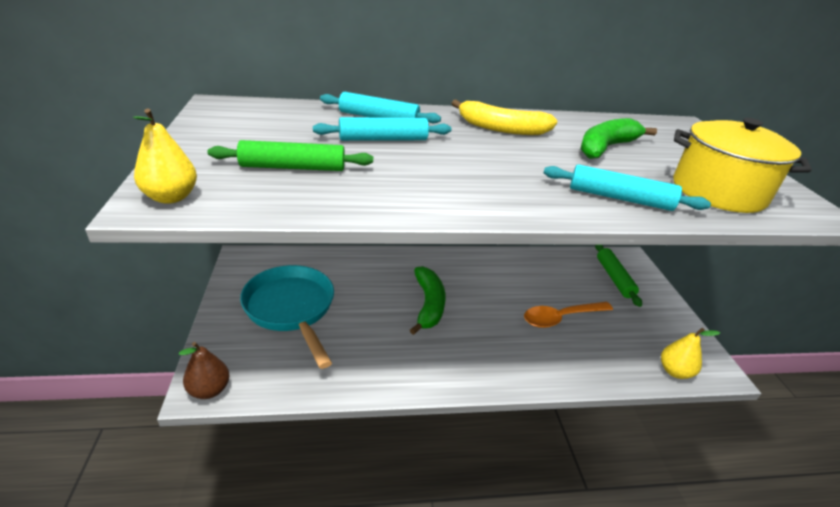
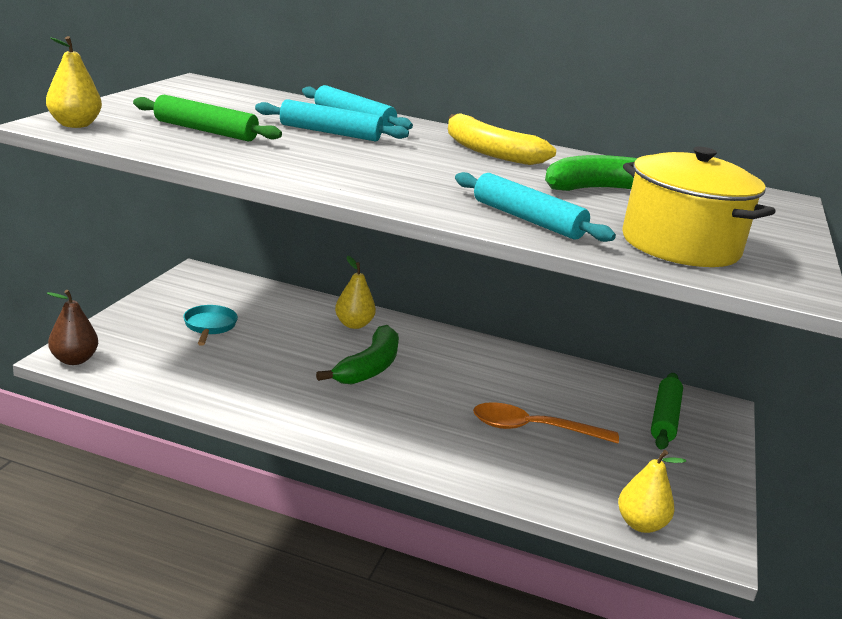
camera: 25 degrees right, 10 degrees down
turquoise pan [240,265,334,369] -> turquoise pan [183,305,238,346], size x0.48
none -> yellow pear [335,256,376,329]

